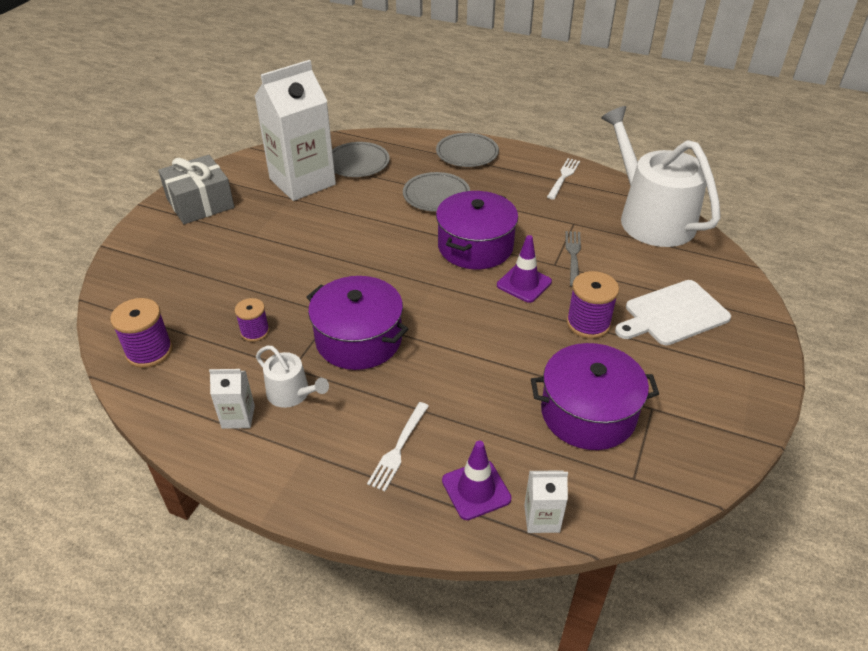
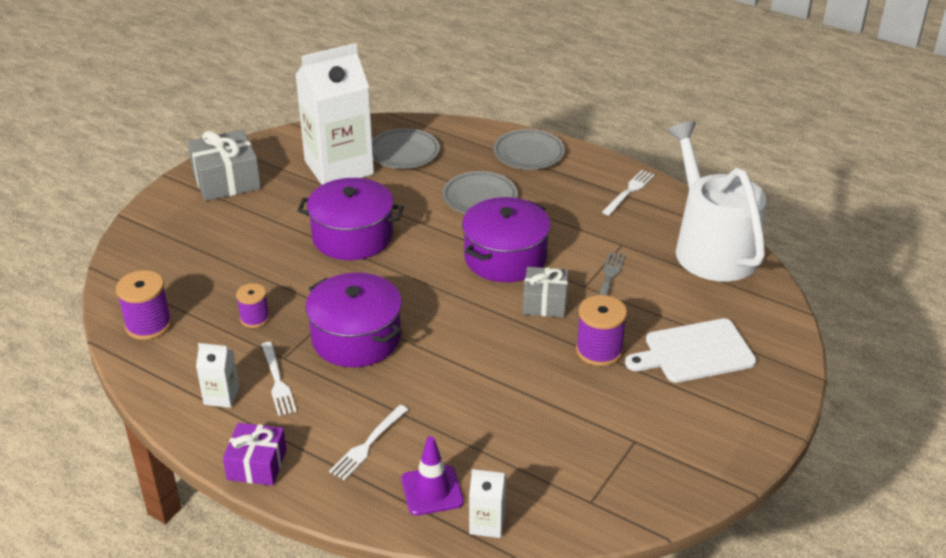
camera: 10 degrees right, 5 degrees down
white watering can [256,346,329,408] -> white fork [261,342,297,416]
purple traffic cone [497,235,552,303] -> grey gift [523,267,568,317]
purple pot [531,343,659,450] -> purple pot moved to [297,178,404,260]
none -> purple gift [223,423,287,486]

